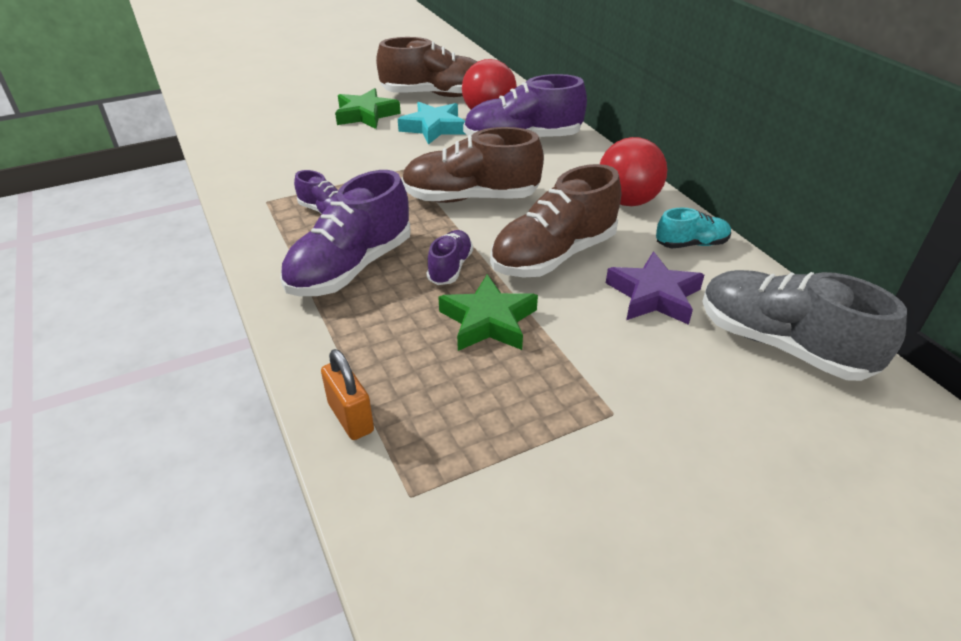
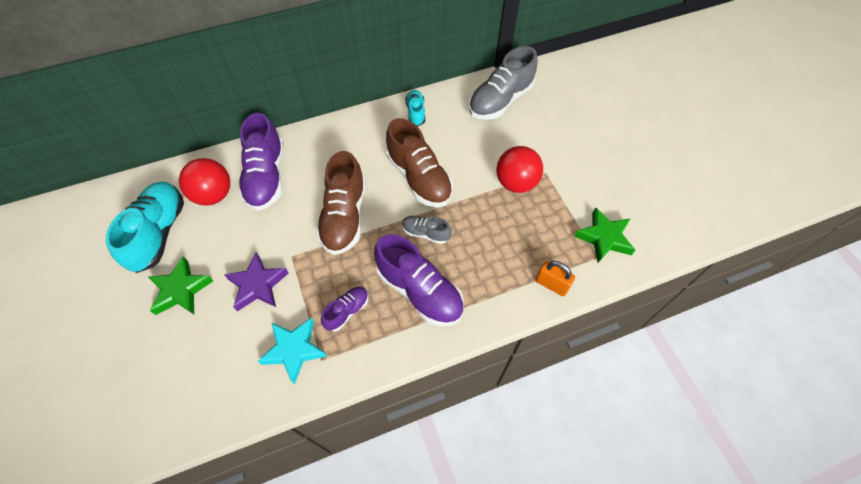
camera: 85 degrees left, 20 degrees up
orange padlock [321,349,374,440] -> orange padlock turned 60 degrees clockwise [536,261,575,296]
brown shoe [376,37,477,97] -> turquoise shoe [106,182,184,273]
turquoise star [398,102,466,145] -> turquoise star moved to [258,317,327,384]
purple shoe [427,230,473,285] -> grey shoe [402,216,452,244]
green star [438,274,538,351] -> green star moved to [574,207,635,263]
red ball [600,137,667,206] -> red ball moved to [496,146,543,193]
purple star [606,252,704,325] -> purple star moved to [224,252,289,312]

